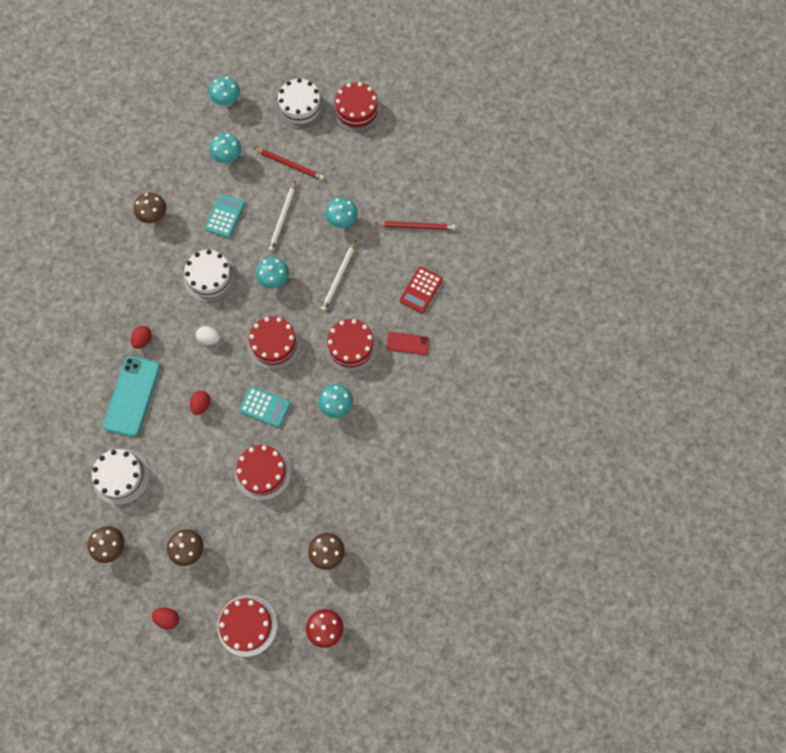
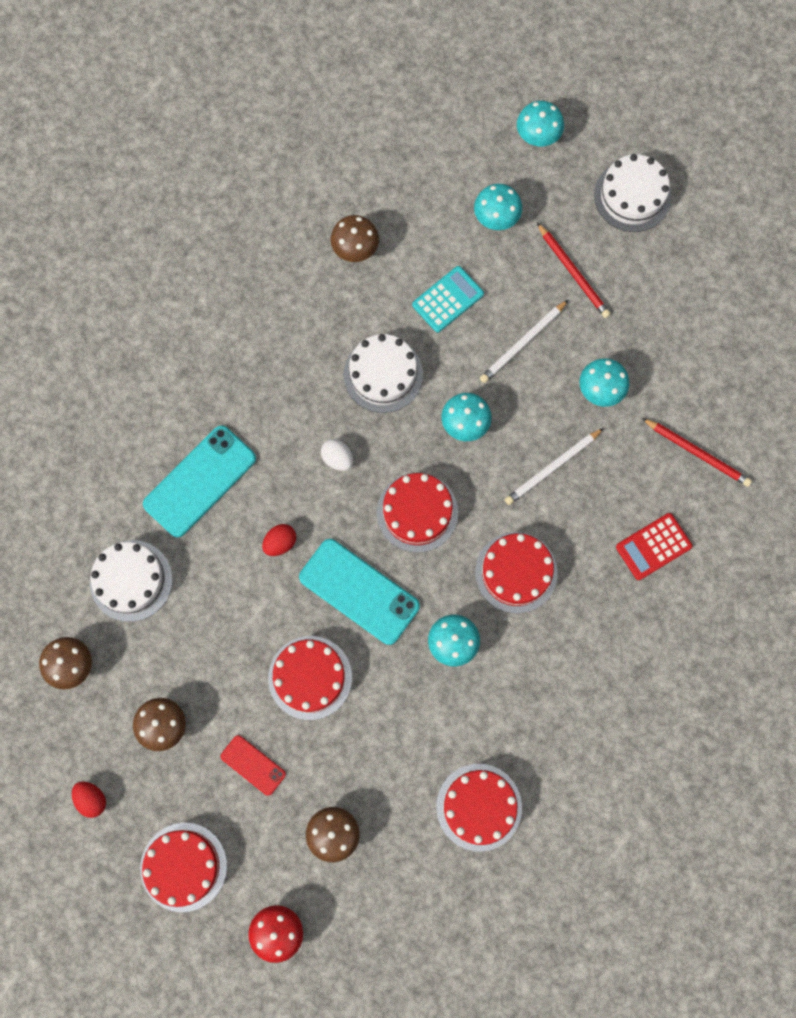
camera: 30 degrees right, 5 degrees up
red egg [131,326,152,349] -> none
turquoise calculator [239,386,291,427] -> turquoise phone [299,539,420,645]
red cake [332,82,382,132] -> red cake moved to [436,764,522,852]
red phone [387,332,429,355] -> red phone moved to [221,735,286,796]

